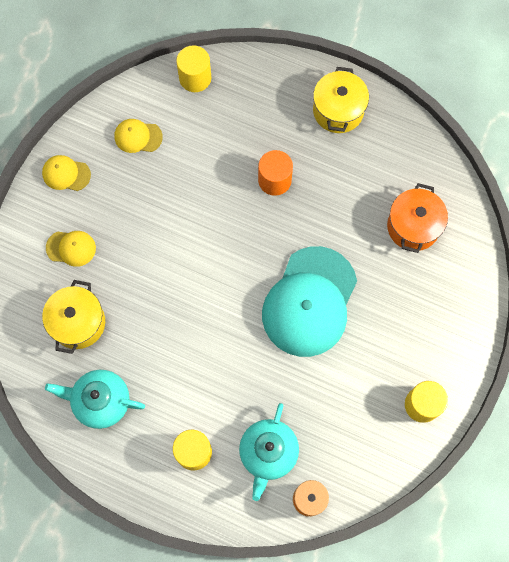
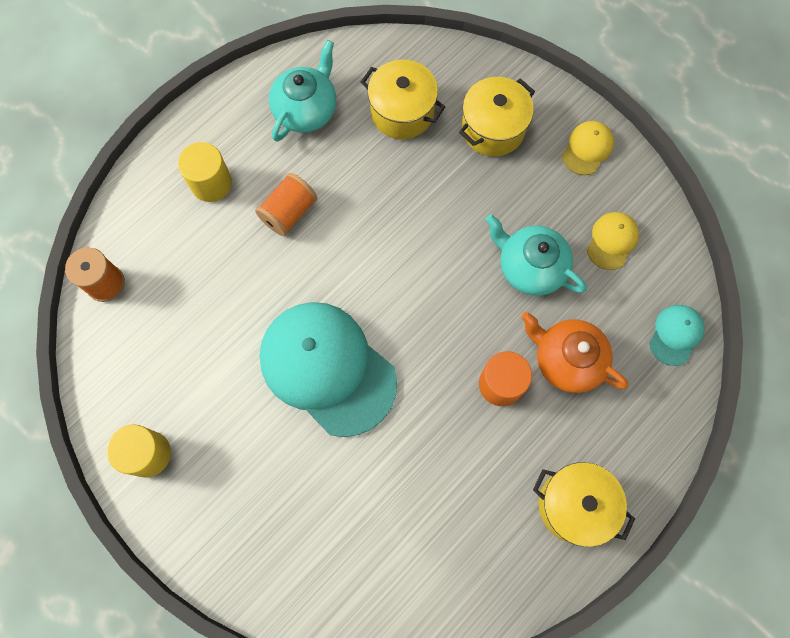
camera: 110 degrees right, 0 degrees up
yellow cap [46,231,96,267] -> yellow pot [459,77,535,157]
yellow cylinder [176,45,211,92] -> turquoise cap [649,305,704,366]
turquoise teapot [239,403,299,501] -> turquoise teapot moved to [486,214,587,296]
orange pot [387,183,448,253] -> none
none -> orange spool [255,173,317,236]
none -> orange teapot [521,312,628,393]

